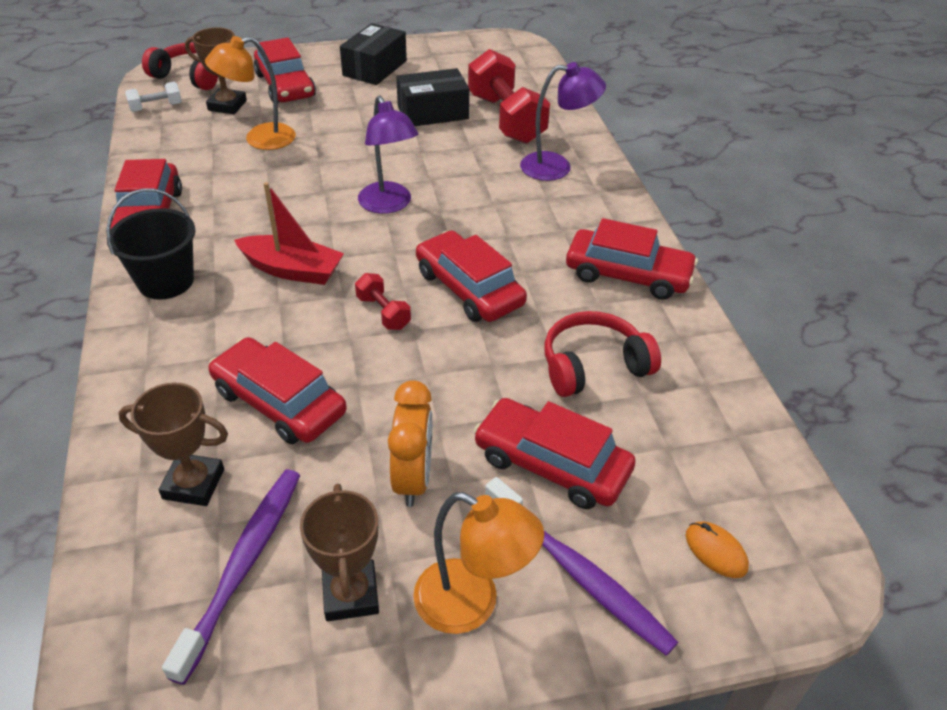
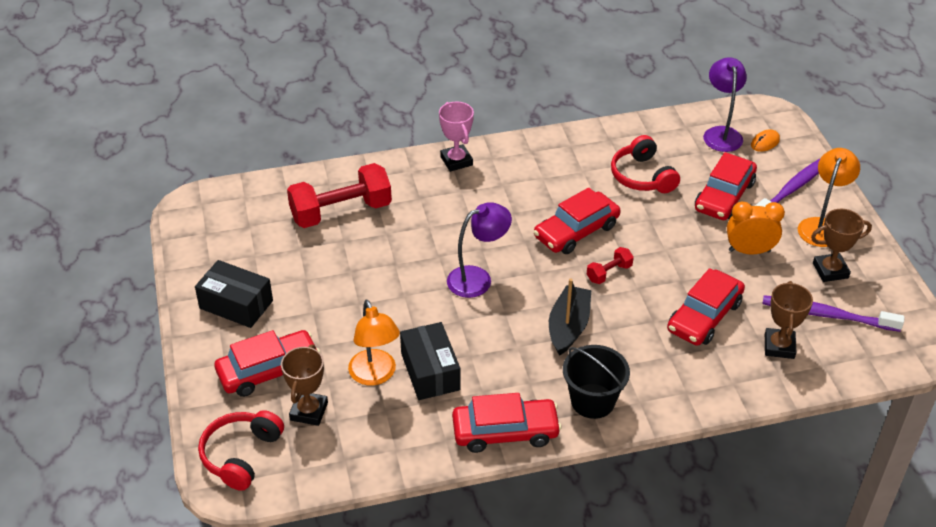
camera: 90 degrees left, 0 degrees up
white dumbbell [125,82,182,112] -> none
red boat [234,182,344,285] -> black boat [549,279,591,356]
black box [396,68,469,126] -> black box moved to [400,322,461,400]
purple lamp [520,62,606,181] -> purple lamp moved to [703,57,747,152]
red car [566,218,698,300] -> none
none -> pink trophy [439,102,474,172]

